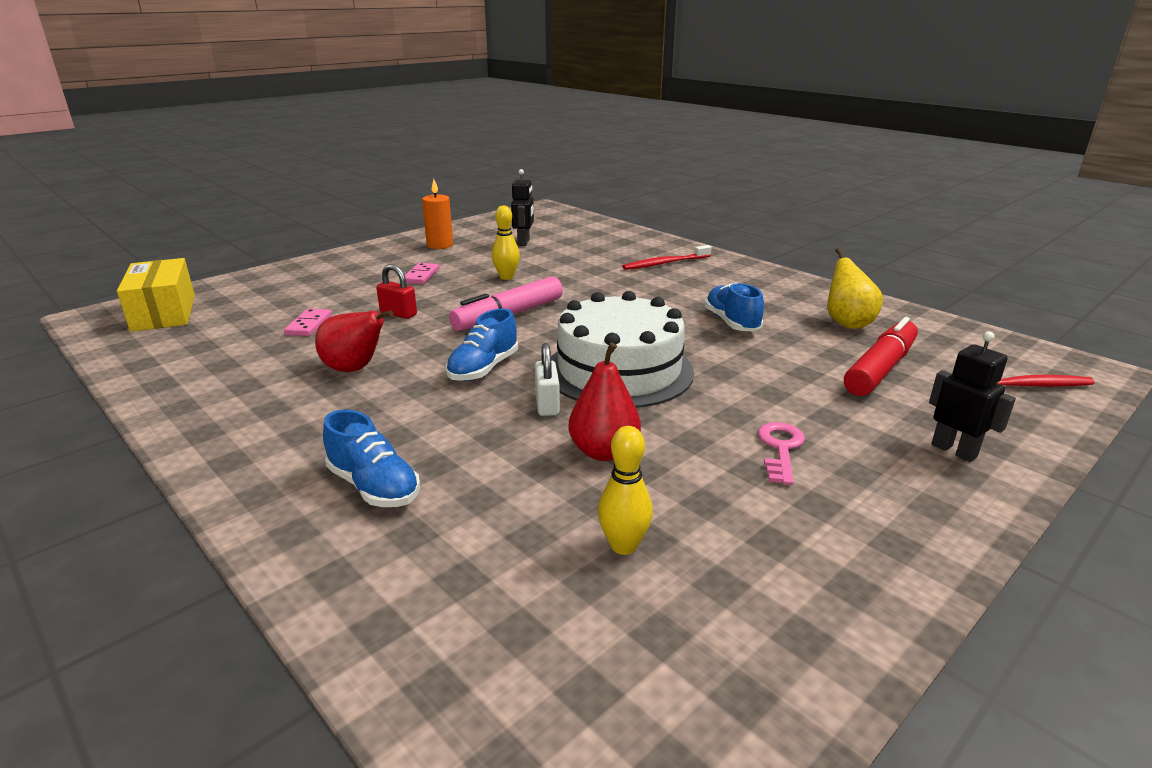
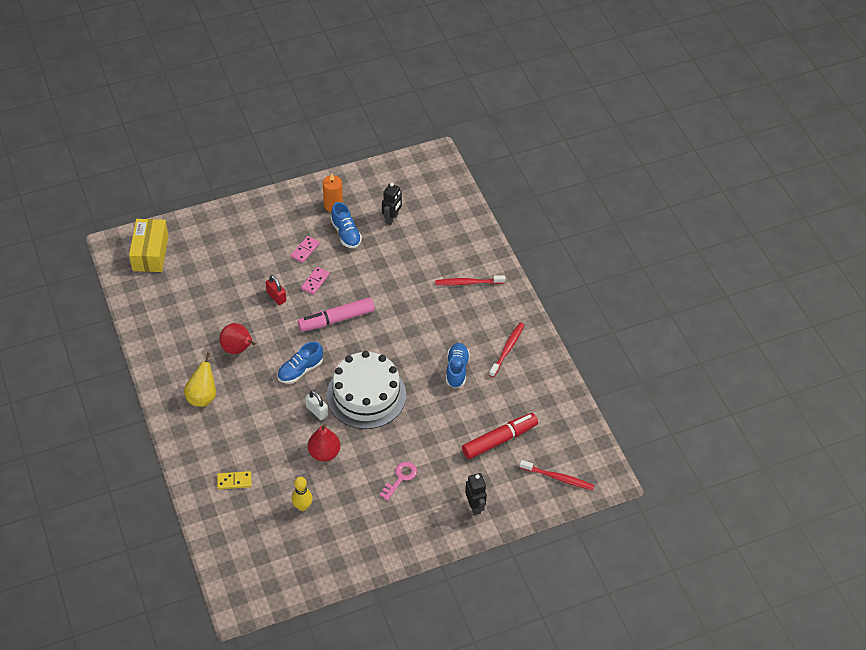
camera: 20 degrees right, 25 degrees up
pink domino [284,308,332,336] -> pink domino moved to [301,267,329,295]
blue shoe [323,409,420,507] -> blue shoe moved to [331,202,362,248]
yellow bowling pin [492,205,520,280] -> none
white padlock [535,343,560,416] -> white padlock turned 60 degrees counterclockwise [305,390,328,420]
yellow pear [827,248,883,329] -> yellow pear moved to [184,352,216,407]
none -> yellow domino [217,471,252,489]
none -> red toothbrush [489,323,524,377]

